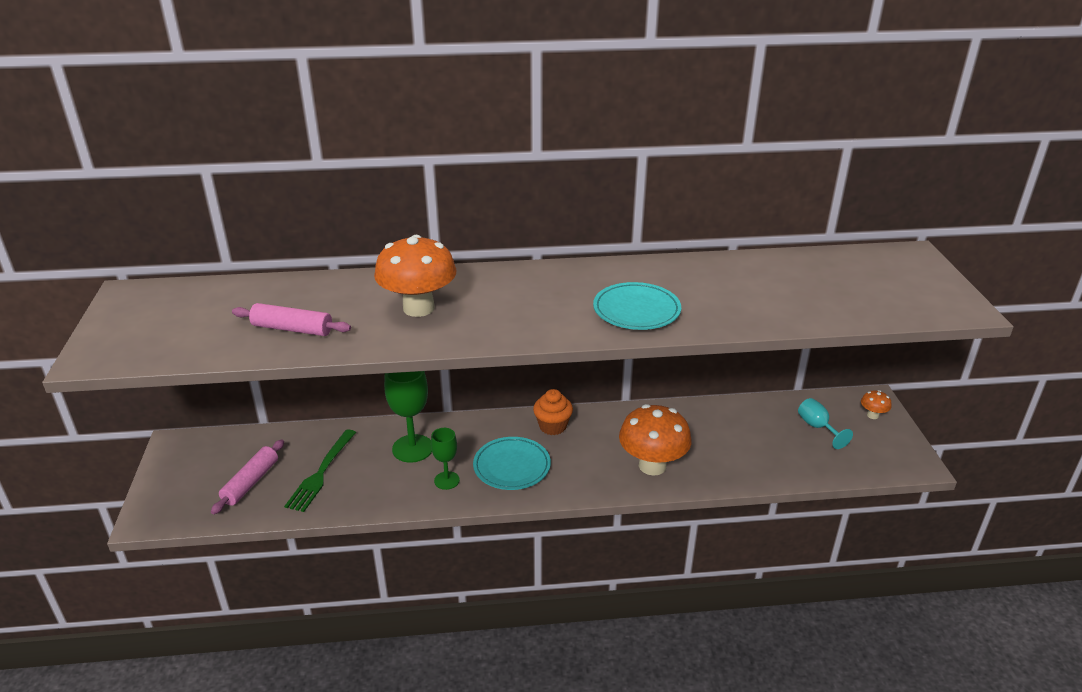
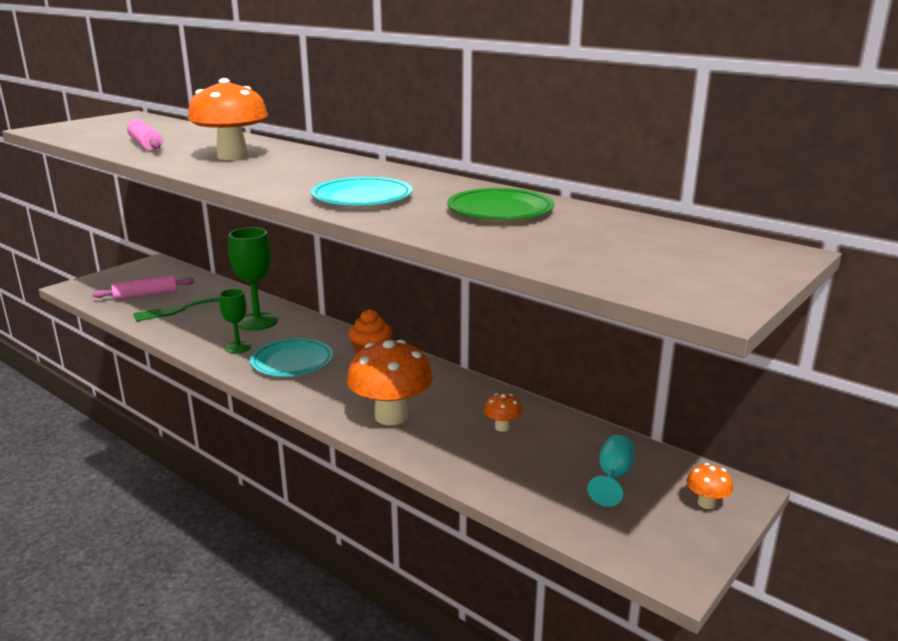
camera: 45 degrees right, 10 degrees down
none -> green plate [447,188,554,220]
none -> orange mushroom [484,393,522,432]

